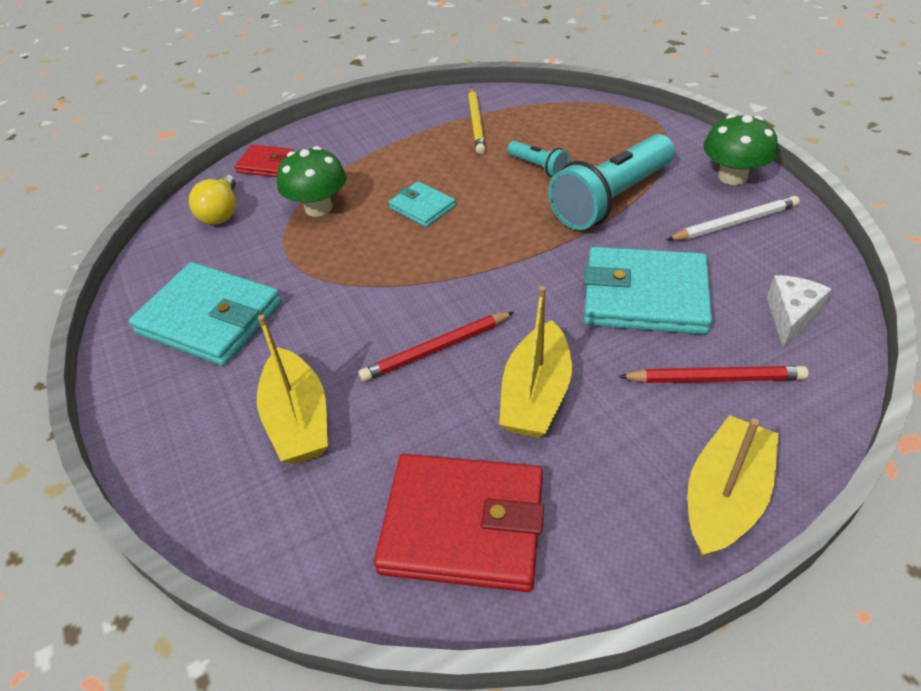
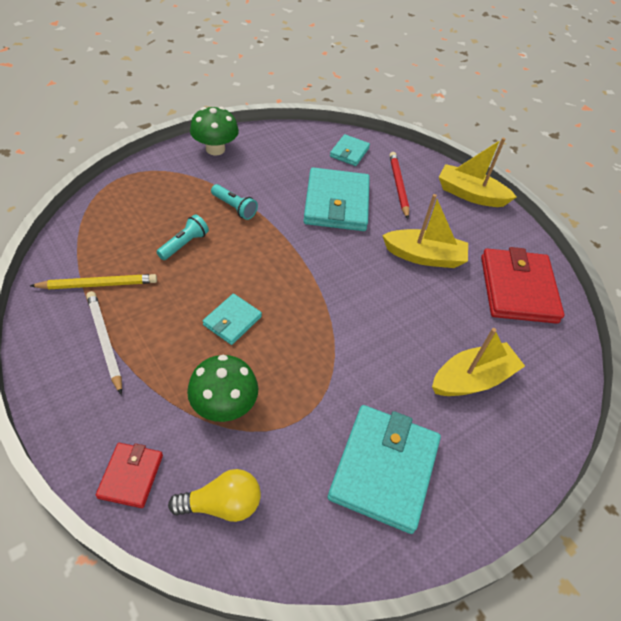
camera: 105 degrees left, 5 degrees up
red pencil [359,312,514,382] -> none
turquoise flashlight [548,134,675,230] -> turquoise flashlight [211,184,258,220], size x0.47
white pencil [667,196,800,241] -> white pencil moved to [86,291,122,395]
white cheese [767,275,832,348] -> turquoise wallet [330,134,370,166]

